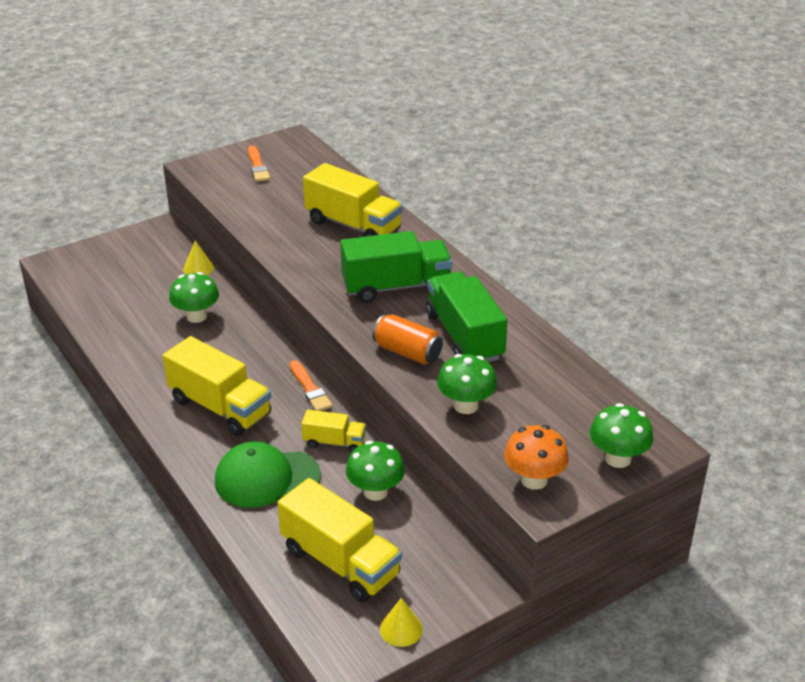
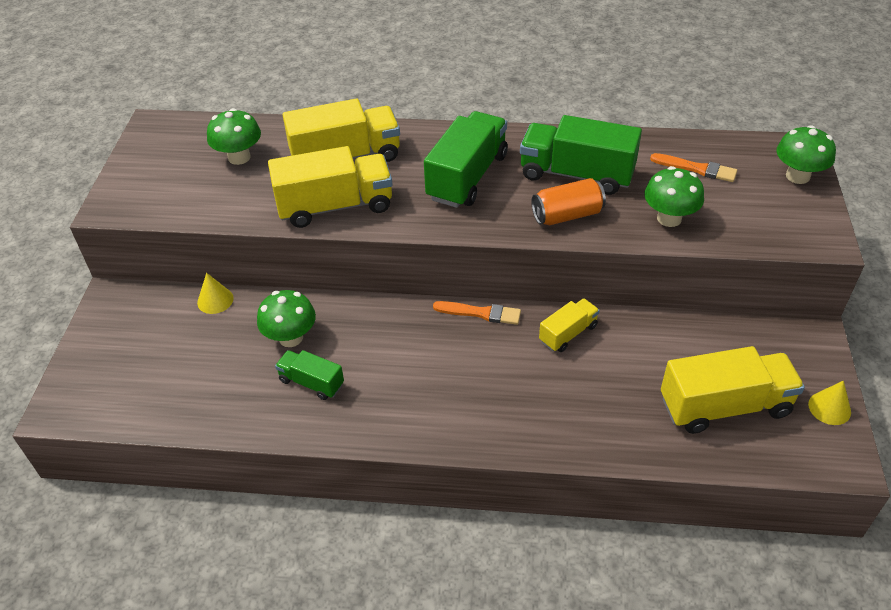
camera: 50 degrees left, 10 degrees up
yellow truck [163,336,271,436] -> yellow truck moved to [268,146,393,228]
green cap [215,442,321,508] -> none
orange brush [248,145,270,182] -> orange brush moved to [650,153,737,182]
green mushroom [346,441,405,501] -> green mushroom moved to [207,108,261,165]
orange mushroom [504,425,569,490] -> none
none -> green truck [275,350,344,400]

